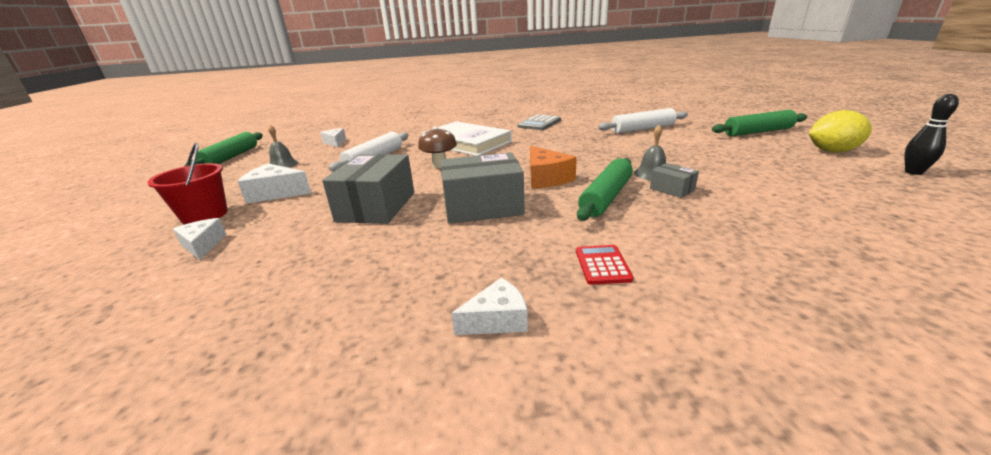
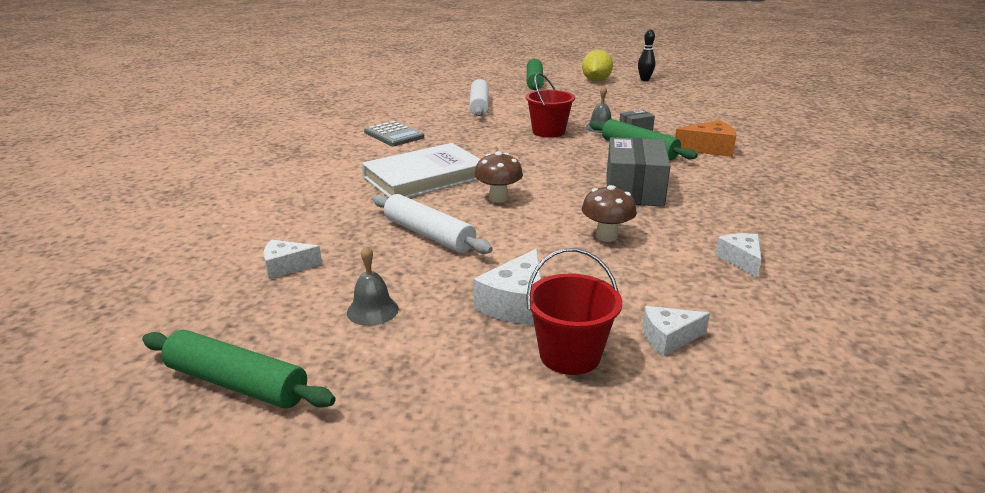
camera: 75 degrees left, 0 degrees up
grey box [322,154,414,224] -> brown mushroom [582,185,637,242]
white cheese [451,278,528,335] -> white cheese moved to [715,233,761,278]
orange cheese [530,146,577,189] -> orange cheese moved to [675,120,736,157]
red calculator [576,245,634,285] -> none
none -> red bucket [525,73,575,138]

